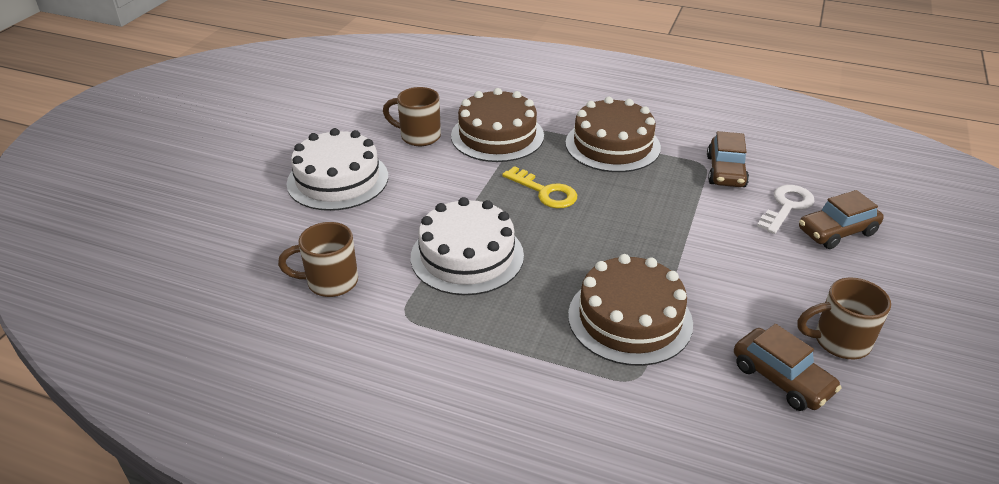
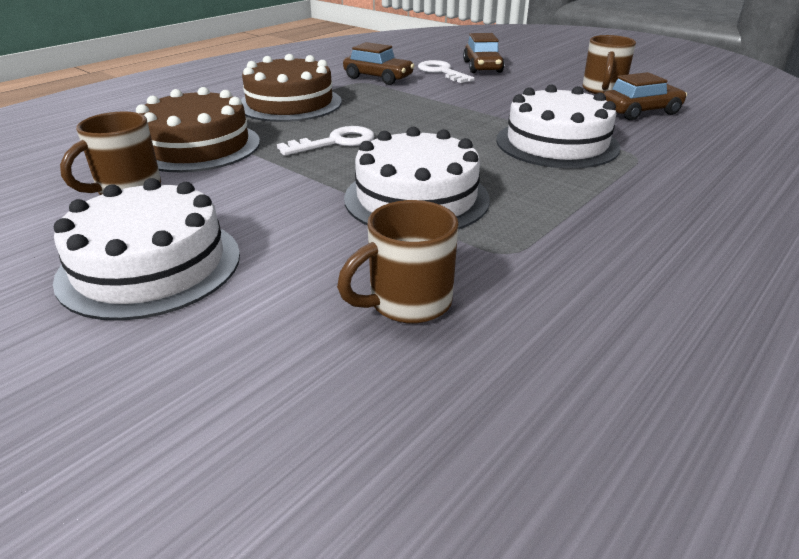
camera: 70 degrees left, 5 degrees down
brown mug [278,222,358,297] -> brown mug turned 45 degrees clockwise [337,200,459,323]
yellow key [502,166,577,208] -> white key [277,126,374,156]
brown cake [568,254,693,366] -> white cake [496,84,621,169]

